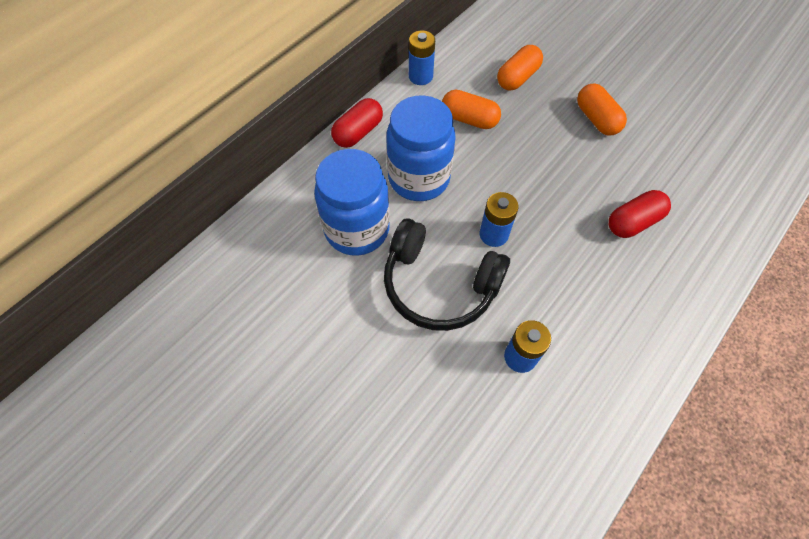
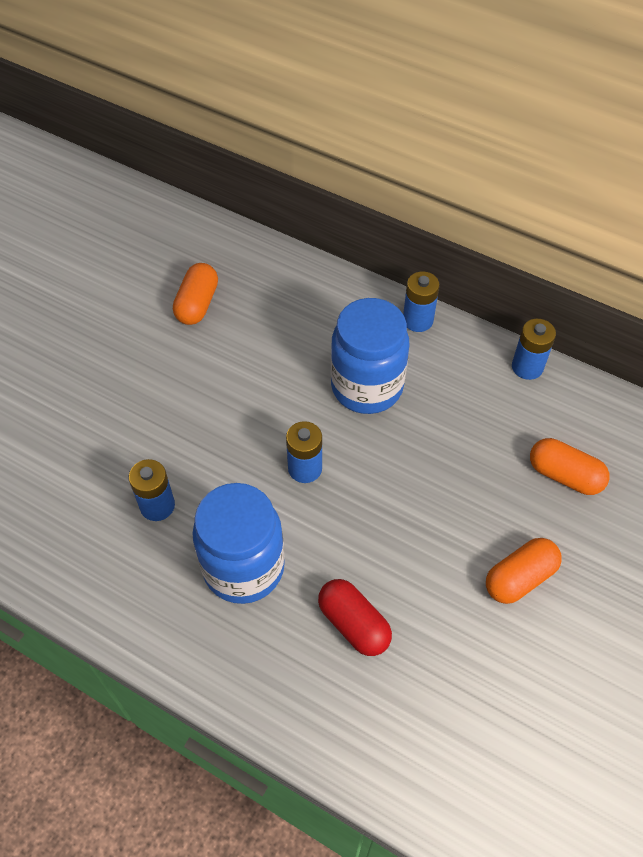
camera: 80 degrees right, 5 degrees down
blue jar [314,149,390,255] -> blue jar moved to [193,483,285,604]
red capsule [331,98,383,148] -> blue battery [403,272,440,332]
black headphones [384,218,510,331] -> none
orange capsule [442,90,501,129] -> orange capsule moved to [173,263,218,325]

